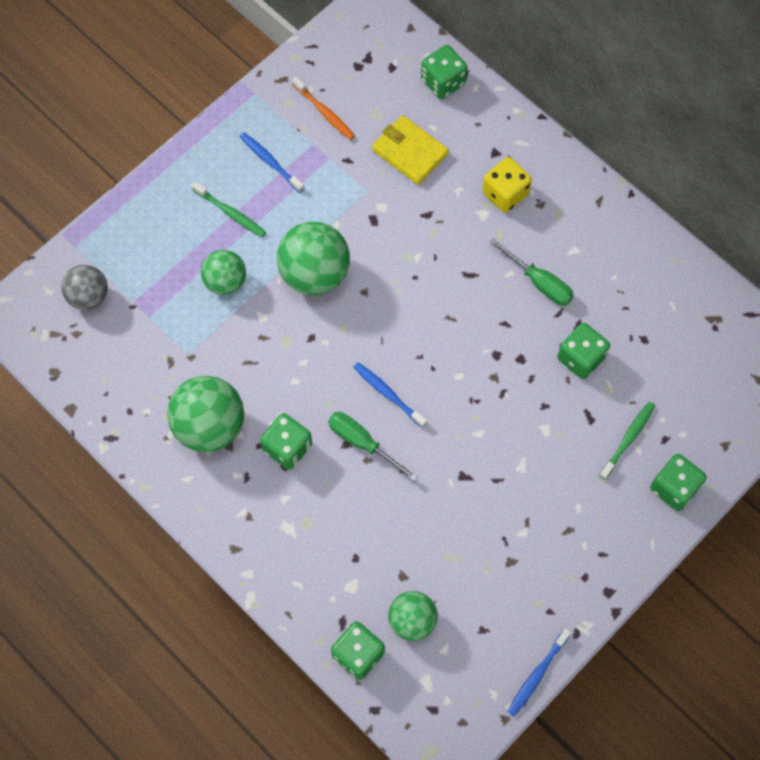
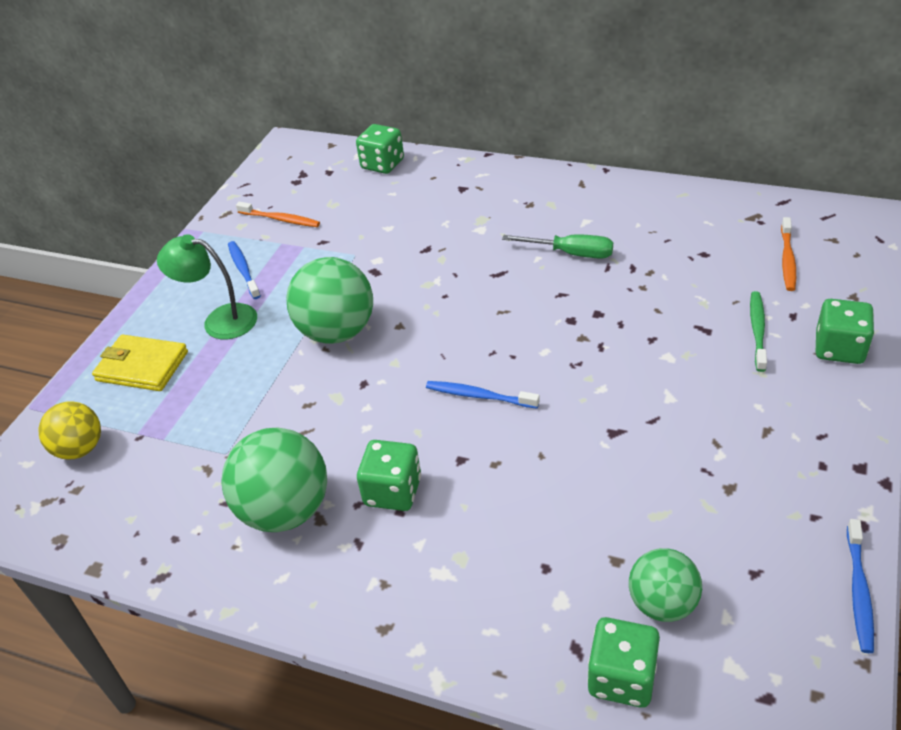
camera: 20 degrees left, 25 degrees down
grey ball [61,265,108,310] -> yellow ball [38,401,101,460]
green toothbrush [191,182,266,237] -> green lamp [157,234,257,339]
green ball [201,250,246,295] -> none
blue toothbrush [240,132,304,193] -> blue toothbrush turned 45 degrees clockwise [228,241,261,299]
green screwdriver [328,412,418,481] -> none
yellow wallet [372,115,449,185] -> yellow wallet moved to [92,334,188,391]
yellow dice [482,157,532,213] -> none
green dice [557,323,610,379] -> none
none -> orange toothbrush [781,217,796,291]

